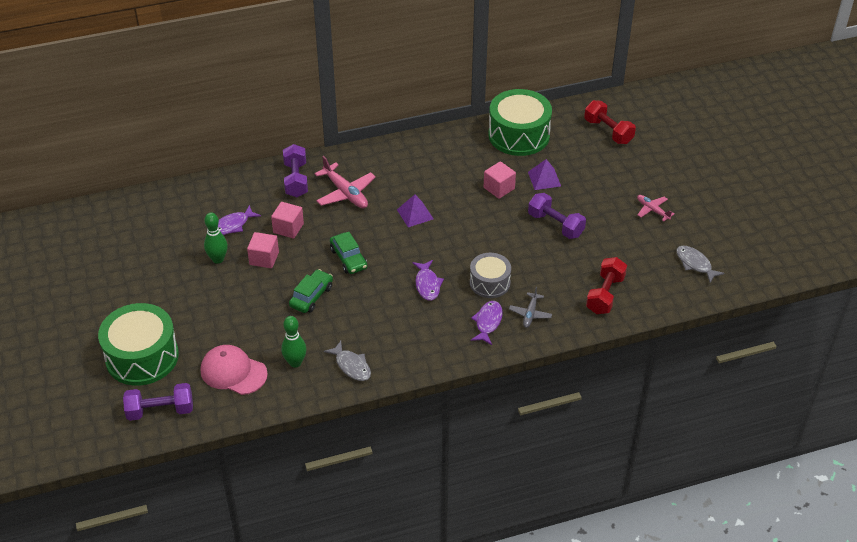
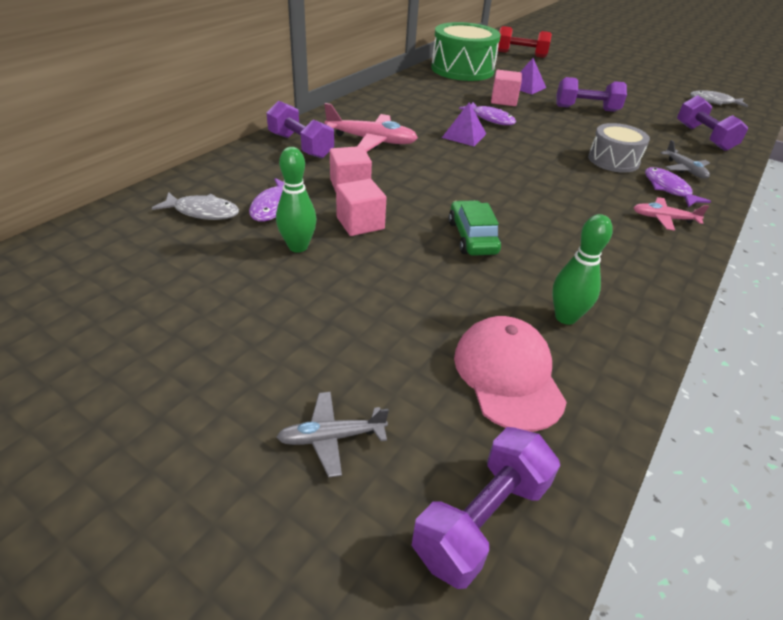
camera: 40 degrees left, 5 degrees down
green drum [98,303,179,386] -> grey plane [276,392,389,477]
pink cap [201,345,268,395] -> pink cap turned 90 degrees clockwise [454,316,567,432]
grey fish [324,341,371,381] -> grey fish moved to [152,192,239,220]
green car [330,232,367,274] -> none
purple fish [412,260,444,301] -> purple fish moved to [459,102,516,125]
red dumbbell [586,257,627,314] -> purple dumbbell [677,95,748,151]
pink plane [637,195,674,222] -> pink plane moved to [633,197,709,231]

